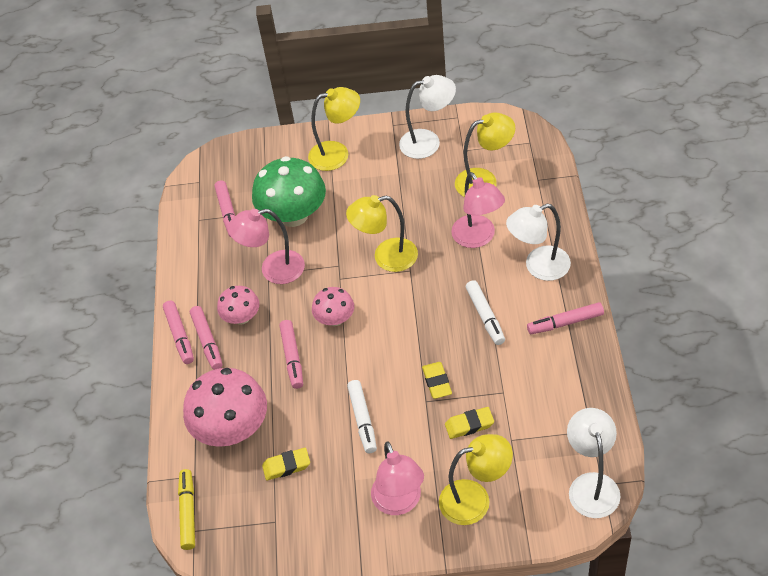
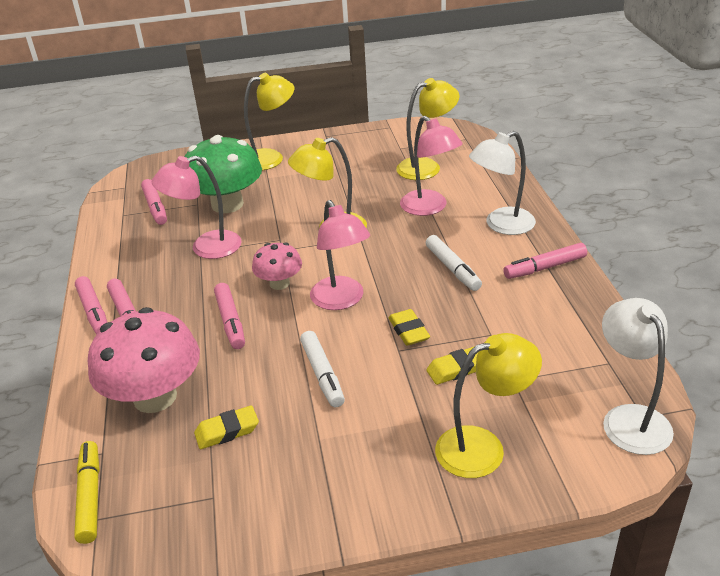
camera: 10 degrees left, 15 degrees down
pink mushroom [217,286,259,325] -> none
pink lamp [371,442,424,515] -> pink lamp moved to [310,200,370,310]
white lamp [399,75,456,159] -> none

